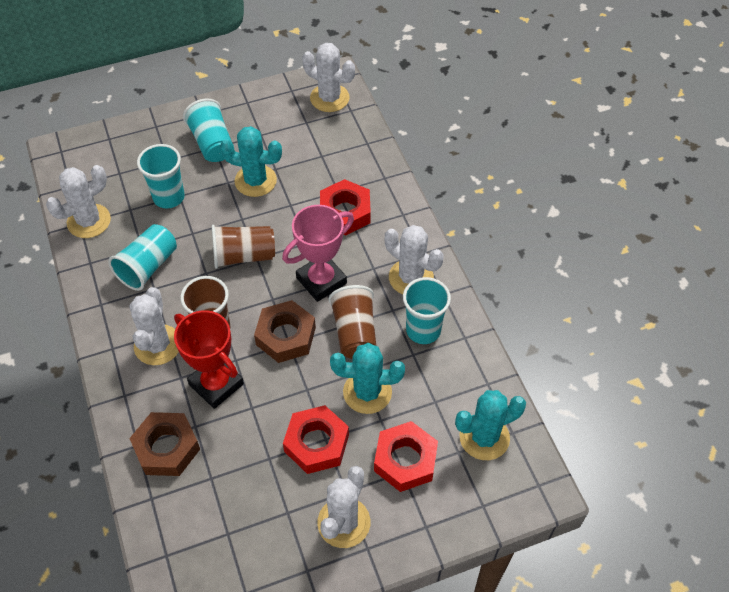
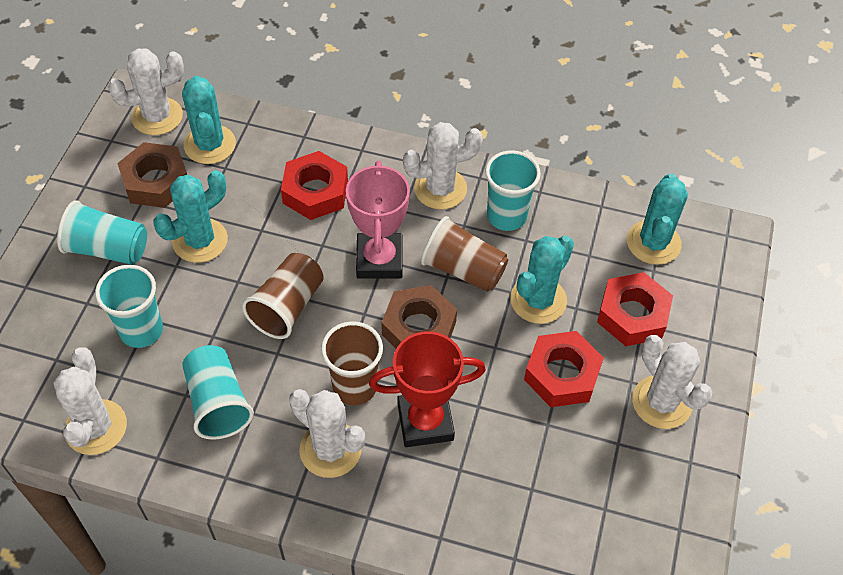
camera: 55 degrees left, 0 degrees up
brown nut [129,412,200,476] -> brown nut moved to [117,142,187,208]
none -> turquoise cactus [182,76,236,164]

